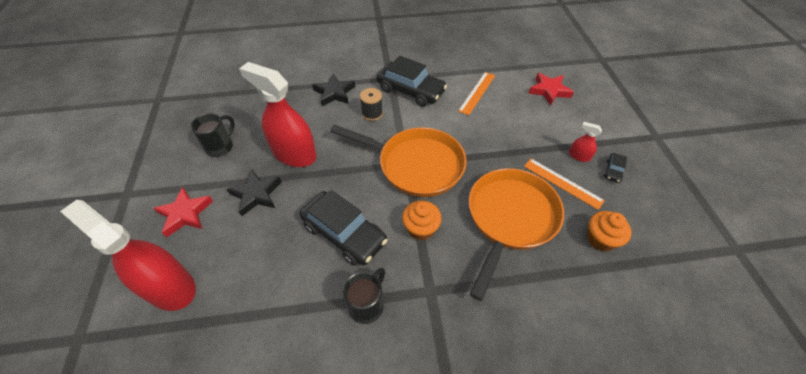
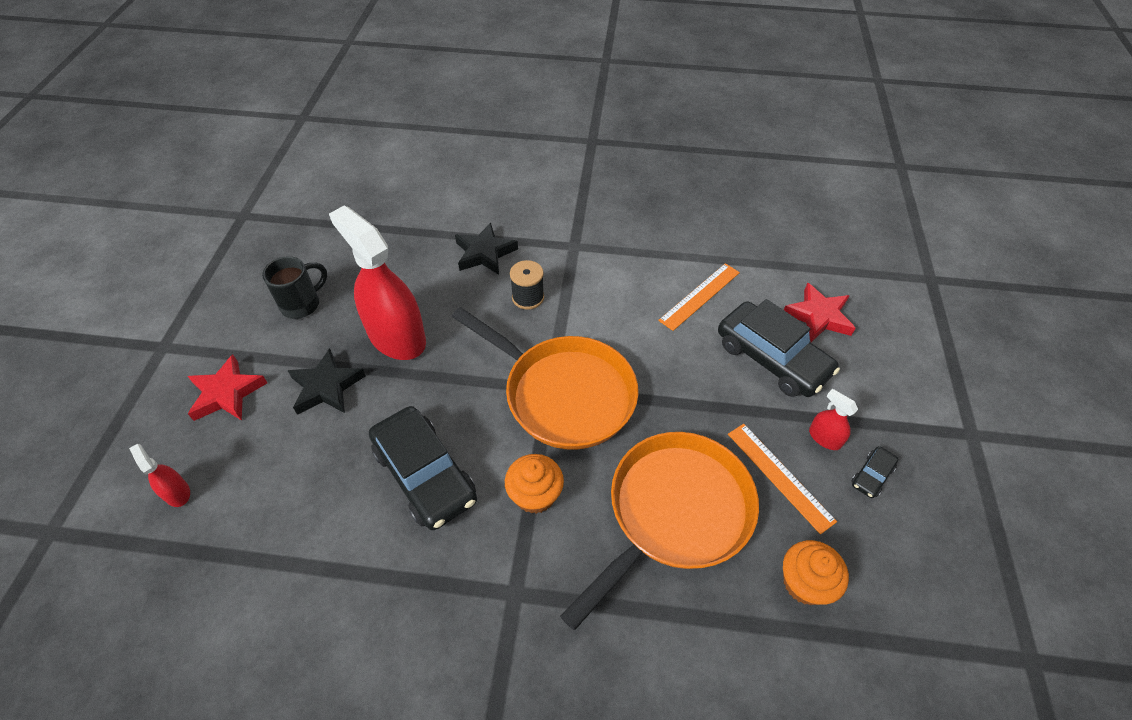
camera: 15 degrees right, 0 degrees up
red spray bottle [60,200,196,311] -> red spray bottle [129,444,190,507], size x0.42
black mug [343,268,385,324] -> none
black car [377,56,447,107] -> black car moved to [718,299,840,397]

